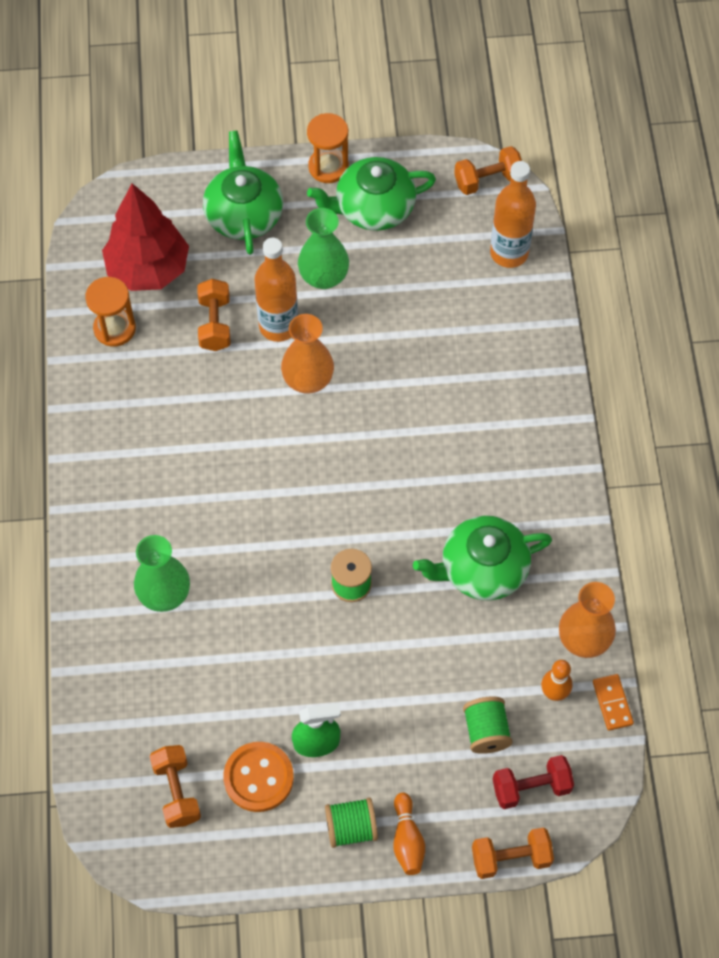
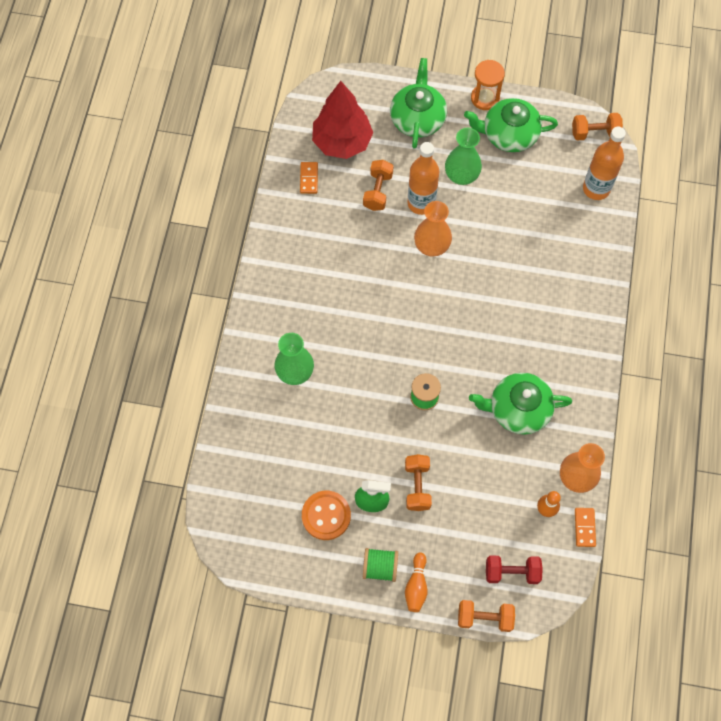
camera: 15 degrees right, 5 degrees up
orange hourglass [85,277,136,347] -> orange domino [300,162,318,194]
orange dumbbell [149,745,201,828] -> orange dumbbell moved to [405,454,432,511]
green spool [463,696,513,754] -> none

